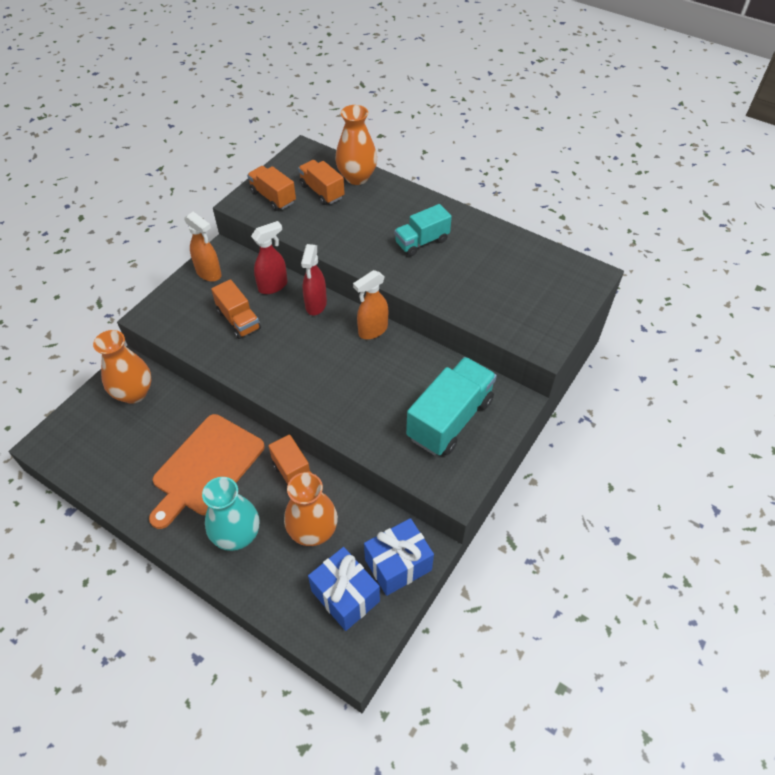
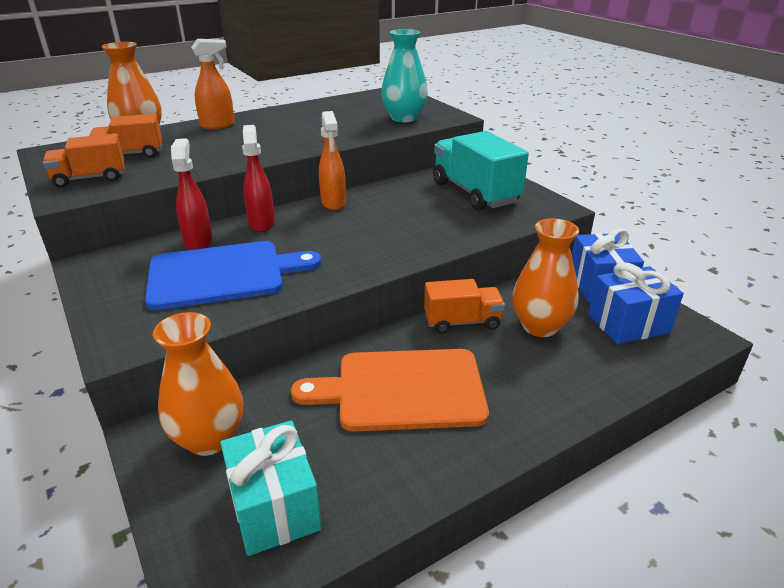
camera: 65 degrees left, 20 degrees down
orange cutting board [149,414,265,529] -> orange cutting board turned 120 degrees clockwise [291,349,489,432]
orange spray bottle [184,212,222,282] -> orange spray bottle moved to [191,39,235,129]
turquoise vase [202,477,259,551] -> turquoise vase moved to [381,29,428,122]
orange truck [211,279,261,339] -> blue cutting board [145,241,321,310]
red spray bottle [301,244,327,315] -> red spray bottle turned 135 degrees counterclockwise [242,125,275,232]
turquoise truck [394,204,452,256] -> none
none -> turquoise gift [220,420,322,556]

